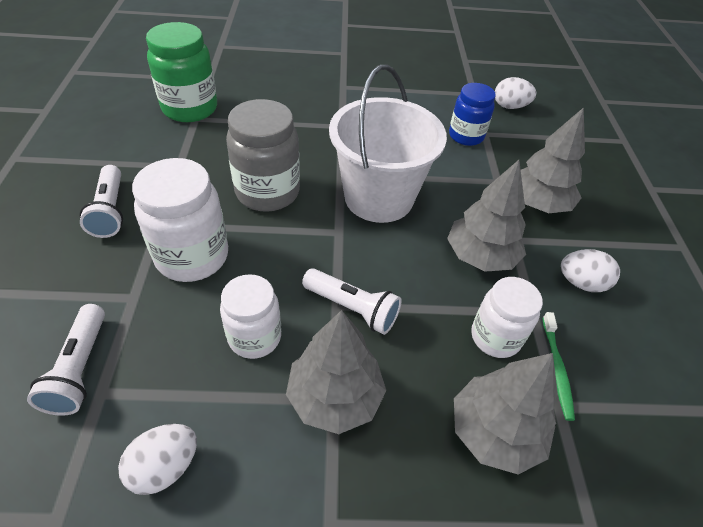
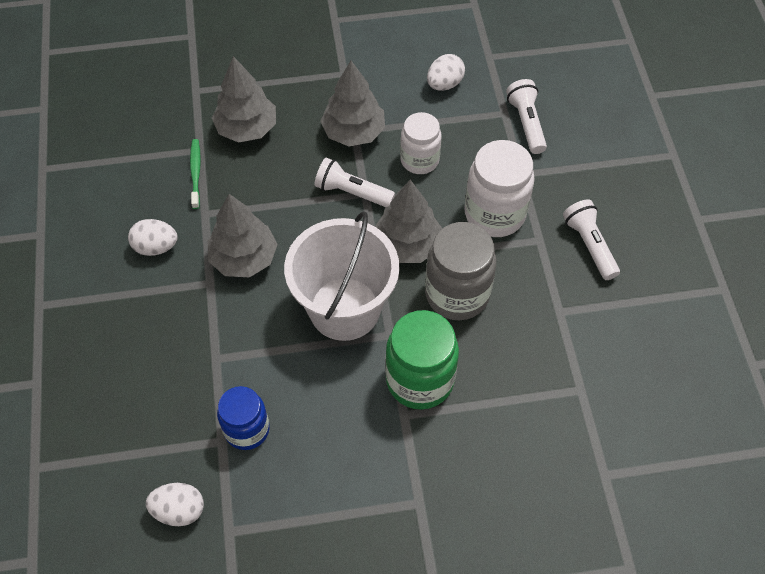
camera: 175 degrees right, 10 degrees up
green jar [146,22,217,122] -> green jar moved to [385,310,459,410]
white jar [471,277,543,358] -> none
grey tree [521,107,585,213] -> grey tree moved to [375,180,443,263]

